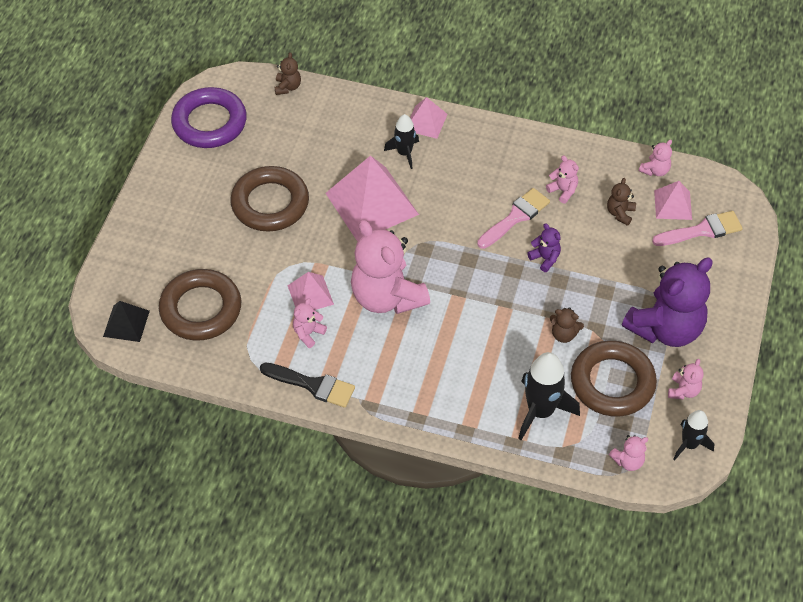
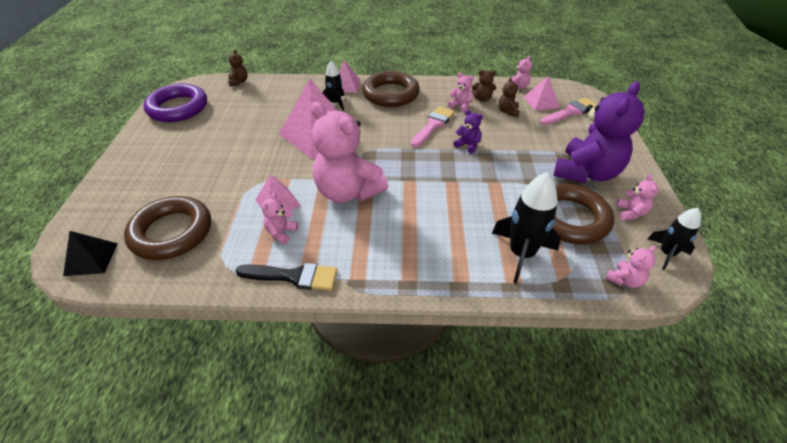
camera: 15 degrees left, 10 degrees down
brown ring [230,166,309,232] -> brown ring moved to [362,71,420,107]
brown teddy bear [550,307,584,343] -> brown teddy bear moved to [472,70,496,102]

